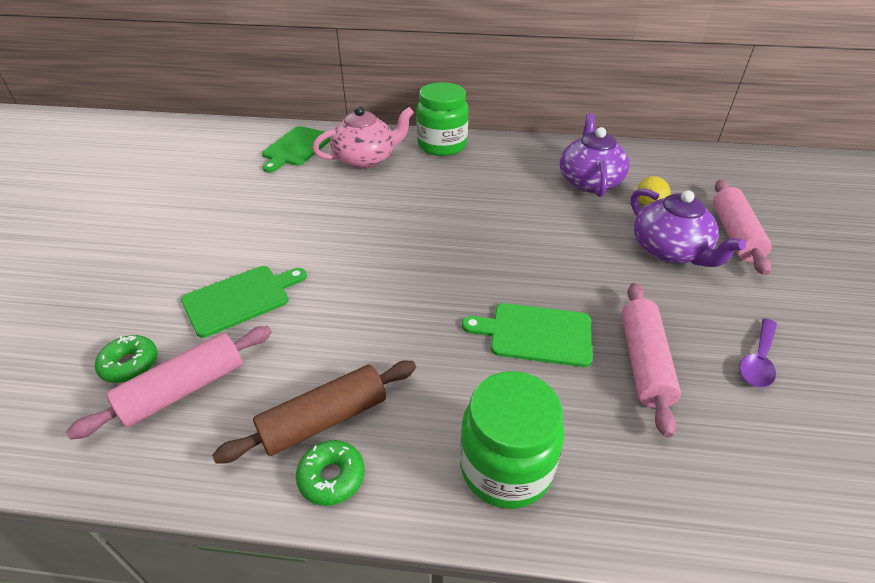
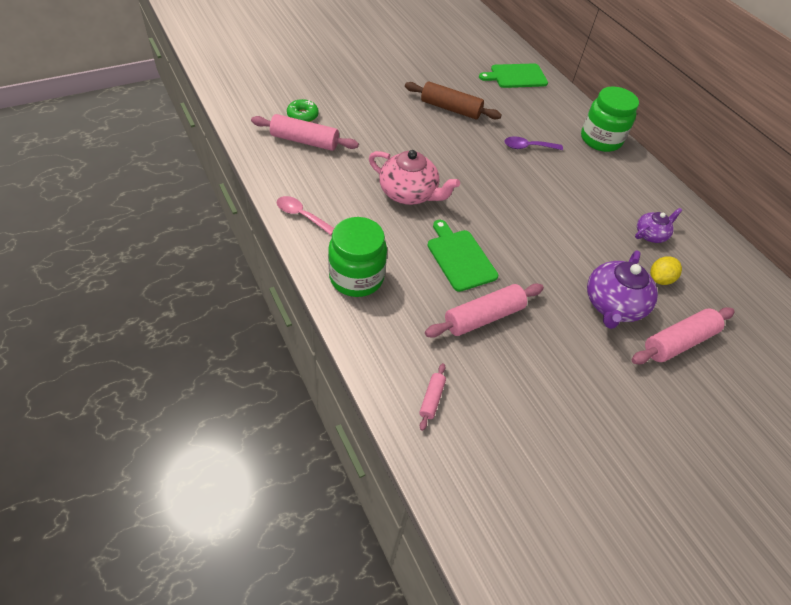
camera: 50 degrees right, 10 degrees up
green cutting board [181,266,307,338] -> none
brown rolling pin [212,361,416,463] -> brown rolling pin moved to [405,81,502,119]
green donut [296,440,365,506] -> pink spoon [277,196,334,235]
pink teapot [313,106,414,169] -> pink teapot moved to [369,150,460,205]
purple teapot [560,113,630,197] -> purple teapot [635,208,682,243], size x0.58
purple spoon [739,318,777,388] -> purple spoon moved to [504,136,563,150]
none -> pink rolling pin [419,363,446,431]

